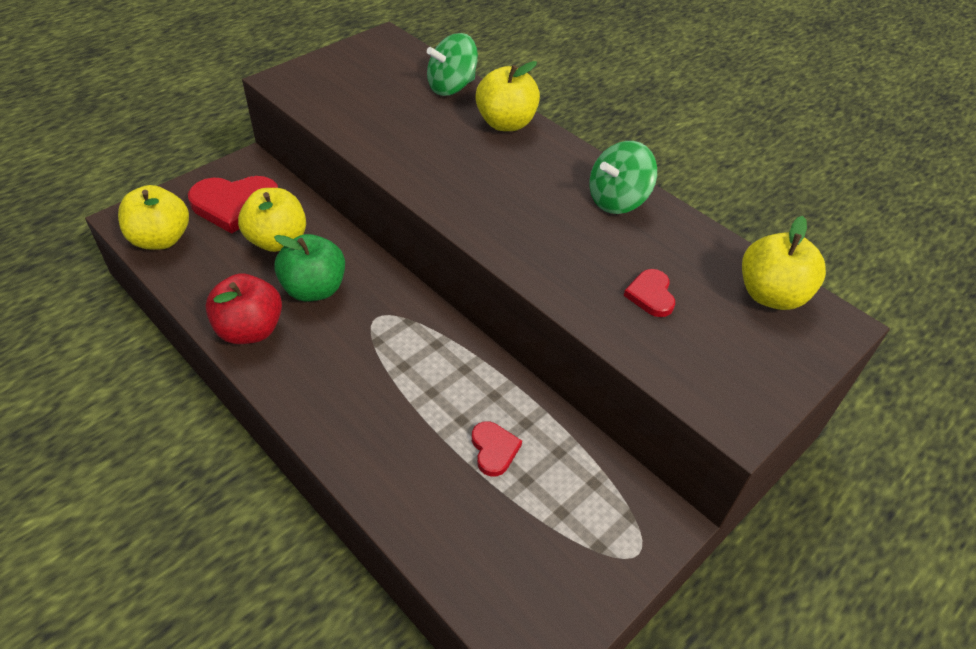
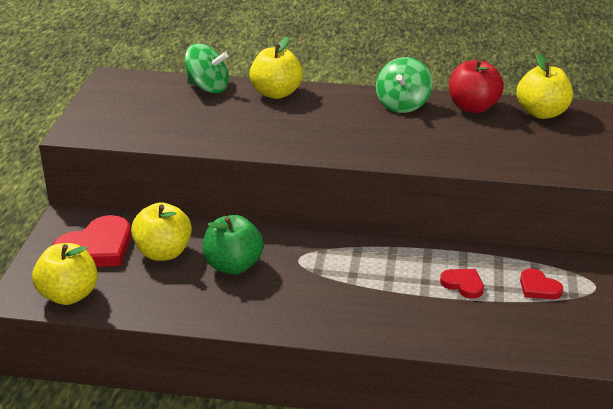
camera: 35 degrees left, 15 degrees down
red apple [206,273,282,344] -> red apple moved to [449,59,504,113]
green spinning top [427,33,478,96] -> green spinning top turned 90 degrees counterclockwise [185,43,229,93]
red heart [624,269,675,317] -> red heart moved to [520,268,563,300]

